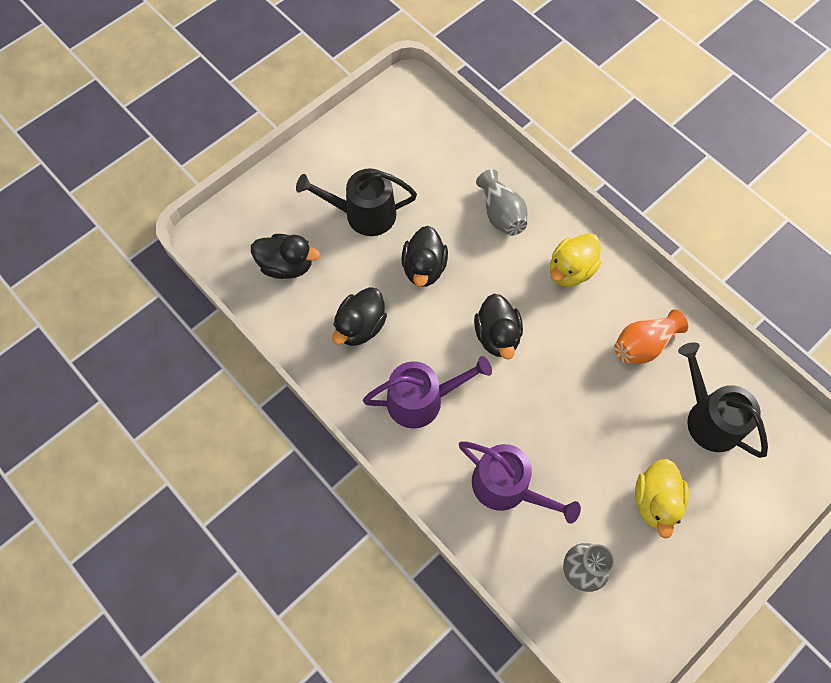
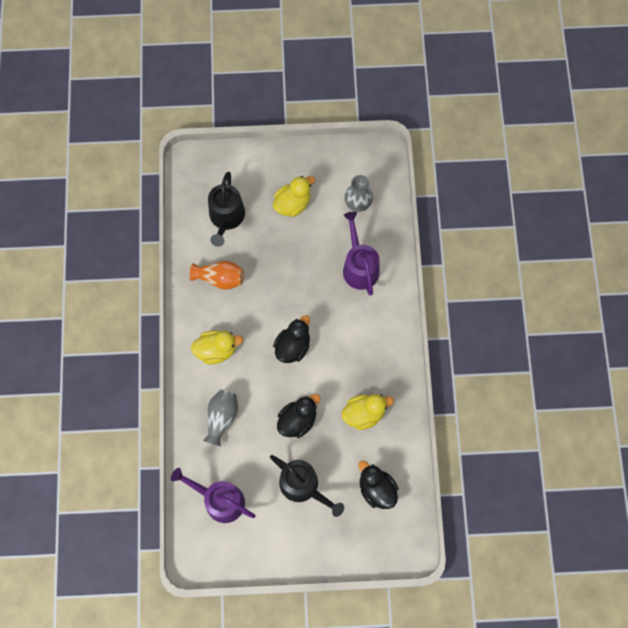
camera: 140 degrees left, 5 degrees up
black duck [332,287,387,346] -> yellow duck [342,394,394,430]
purple watering can [363,356,492,429] -> purple watering can moved to [171,468,256,523]

